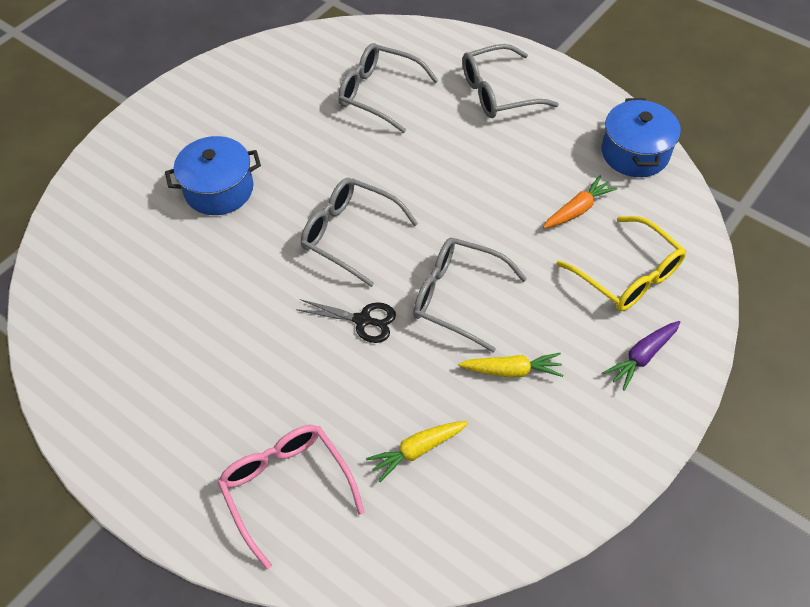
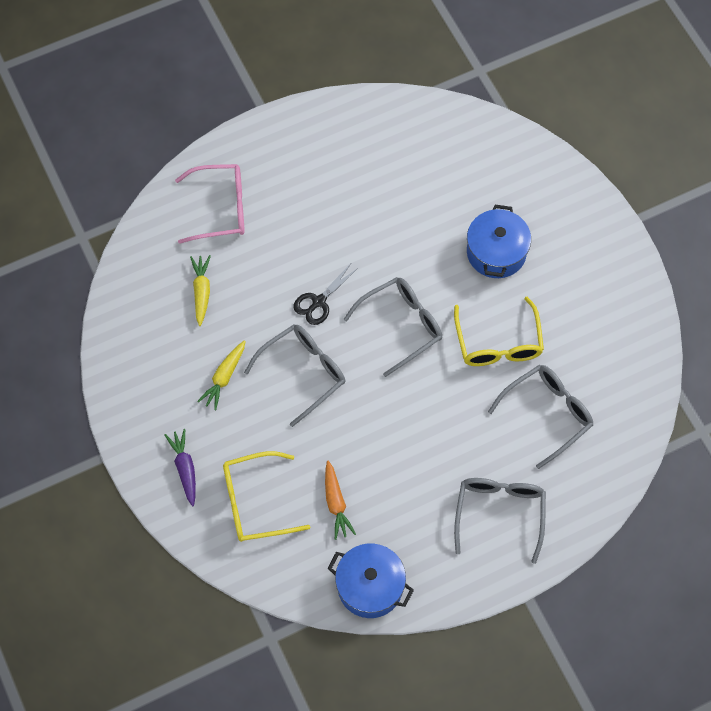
camera: 115 degrees right, 10 degrees up
none -> yellow glasses [454,297,544,366]

